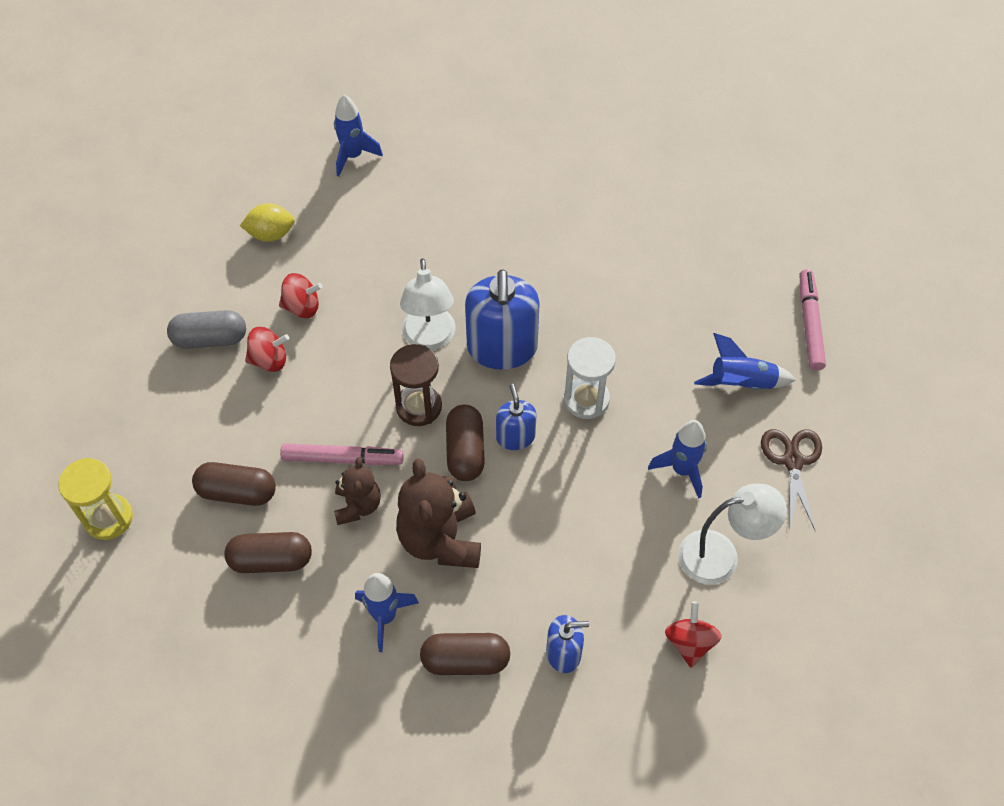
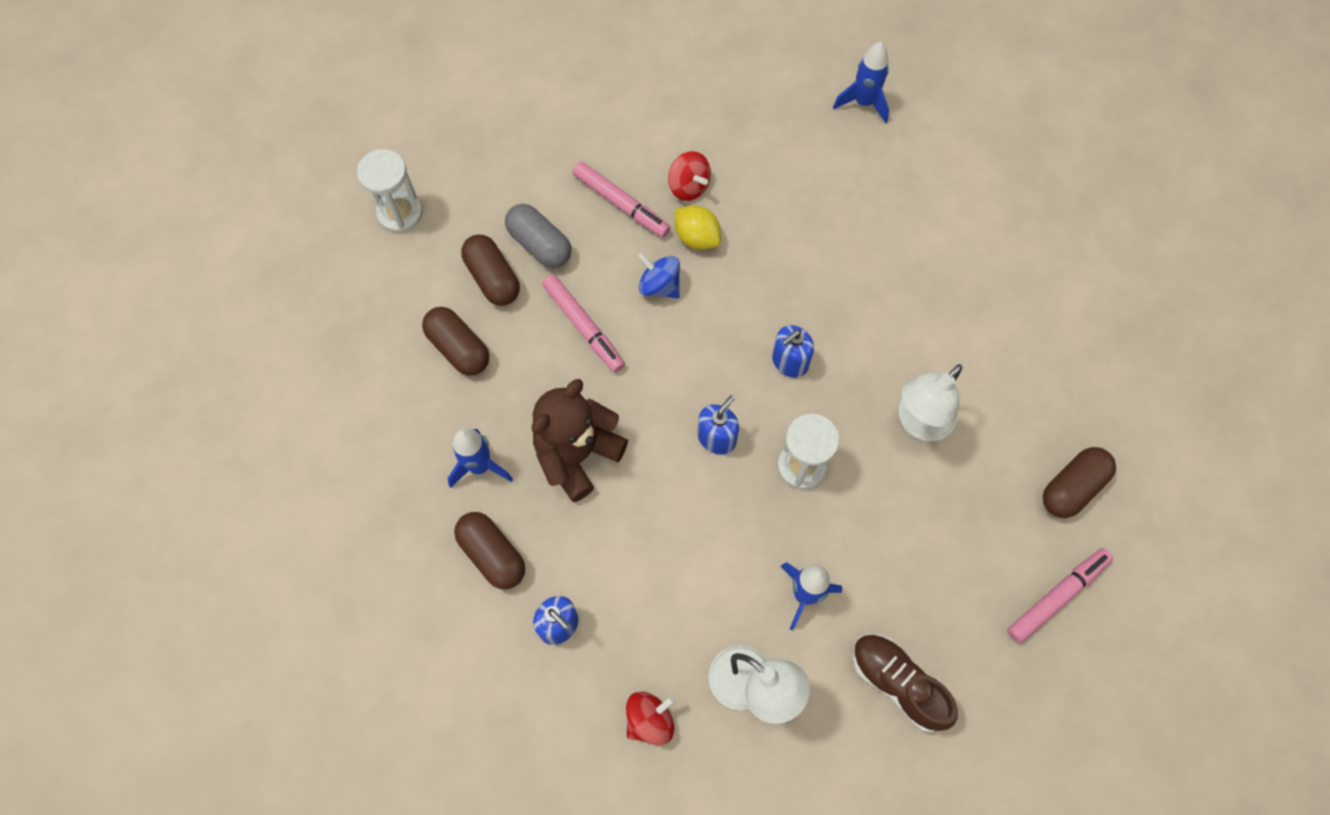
camera: 50 degrees right, 10 degrees up
yellow hourglass [59,458,133,540] -> white hourglass [357,149,423,233]
grey capsule [167,310,246,349] -> grey capsule moved to [505,204,571,268]
yellow lemon [240,203,295,242] -> yellow lemon moved to [674,205,721,250]
red spinning top [245,327,289,372] -> pink marker [573,162,670,238]
brown teddy bear [334,457,381,525] -> none
brown hourglass [390,344,442,426] -> none
white lamp [400,258,455,350] -> white lamp moved to [899,364,962,441]
brown capsule [446,405,485,481] -> brown capsule moved to [1043,447,1116,518]
blue soap dispenser [465,269,540,370] -> blue soap dispenser [772,325,814,378], size x0.54
blue rocket [694,333,796,390] -> none
brown scissors [761,429,822,532] -> brown shoe [853,634,958,732]
none -> blue spinning top [637,252,680,299]

